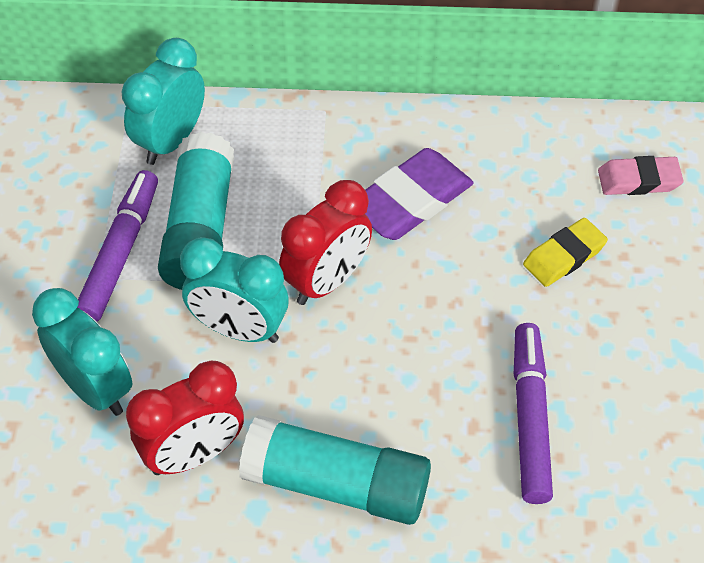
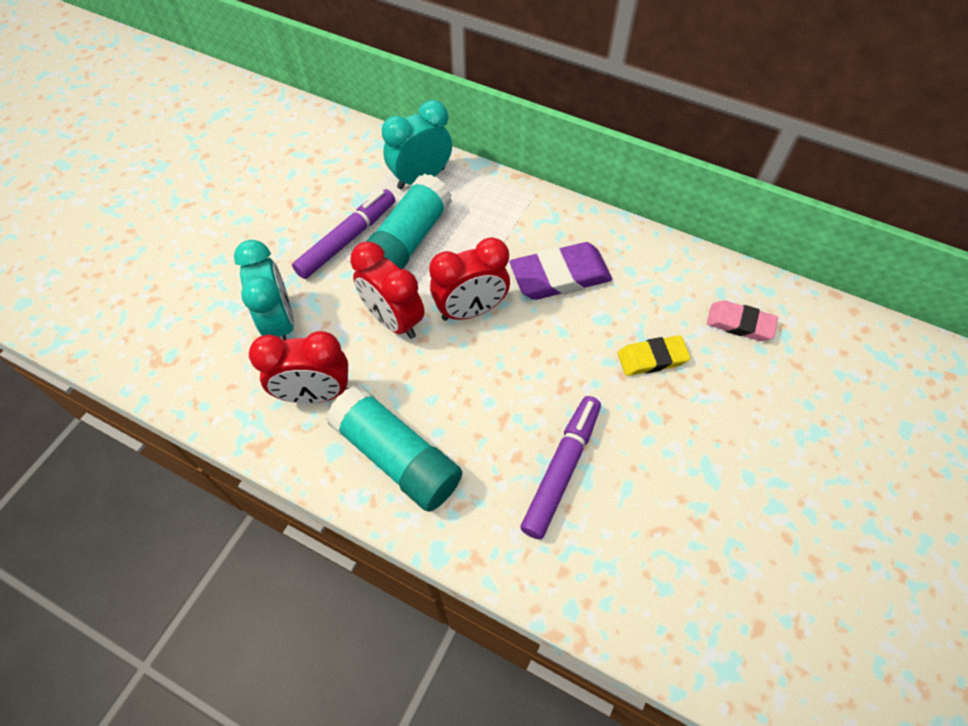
camera: 25 degrees right, 5 degrees up
turquoise clock [180,237,289,343] -> red clock [350,242,425,339]

